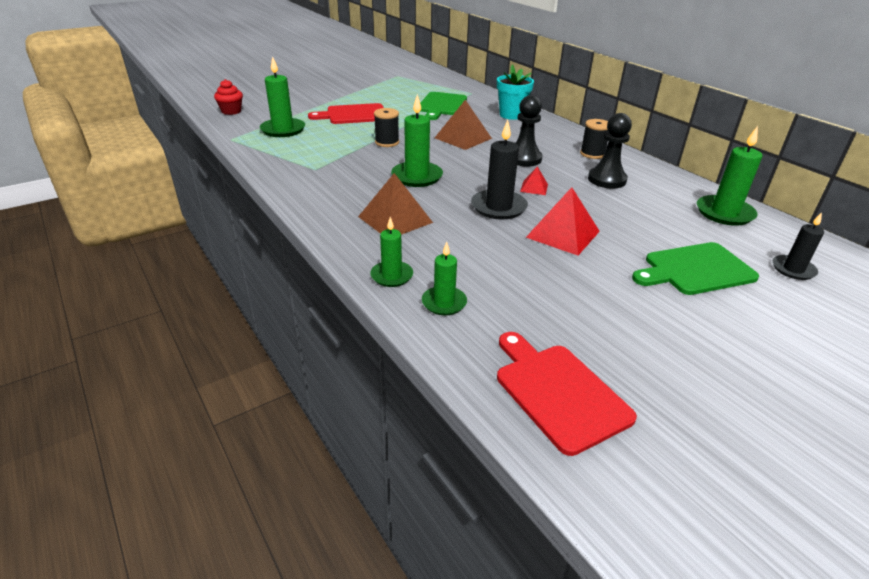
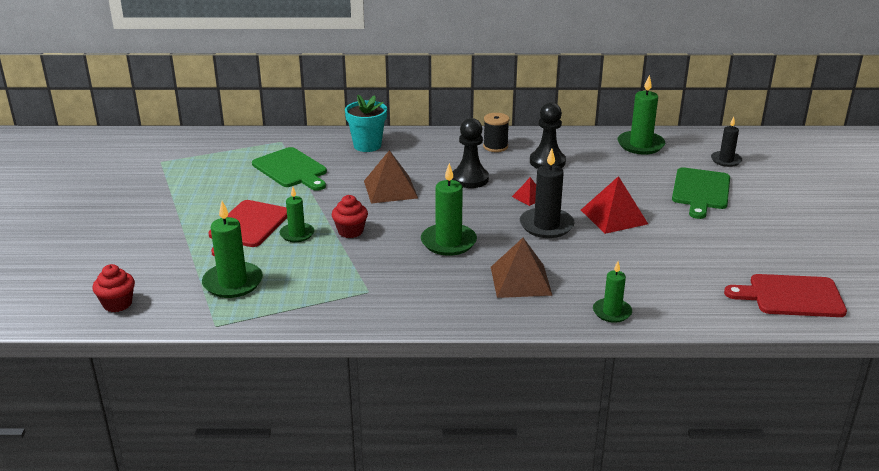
camera: 55 degrees left, 5 degrees down
black spool [374,108,399,147] -> red cupcake [332,195,368,238]
green candle [422,242,467,315] -> green candle moved to [279,187,314,242]

